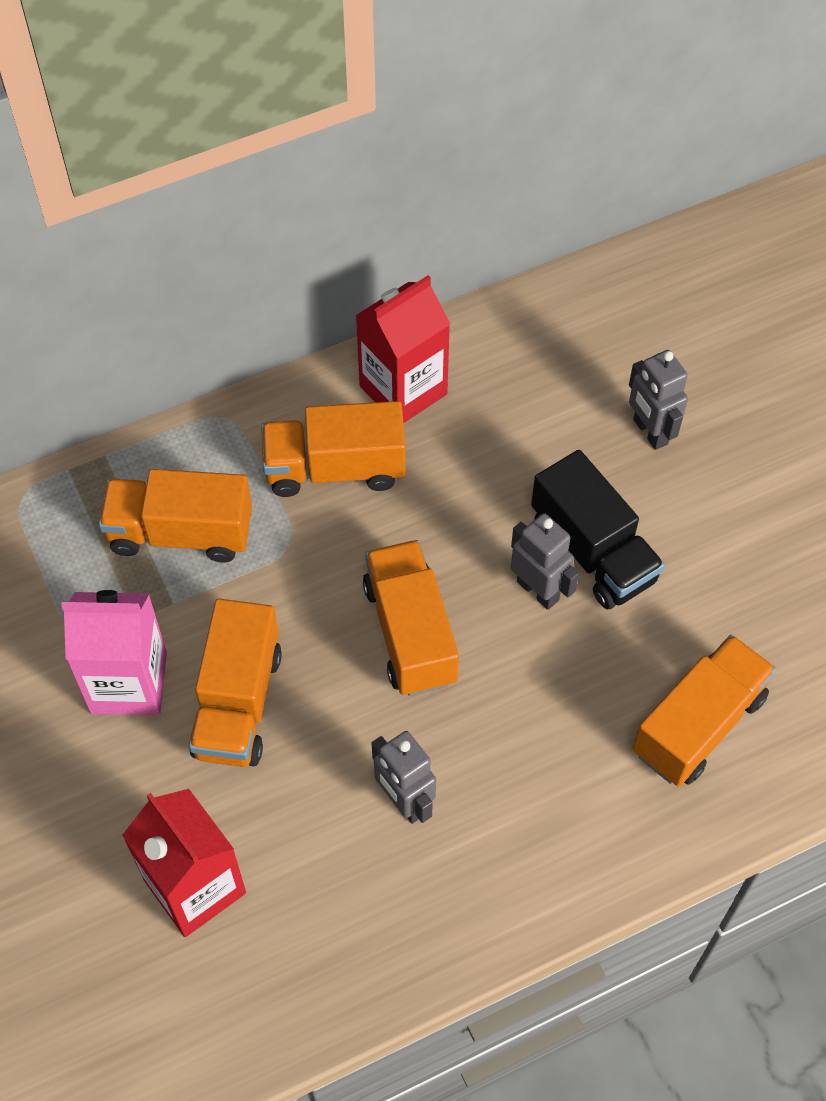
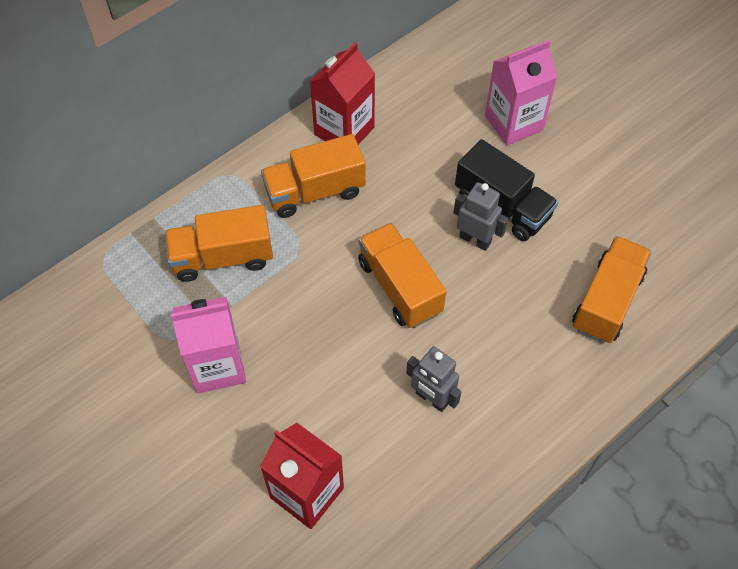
camera: 15 degrees left, 0 degrees up
orange truck [189,599,282,767] -> none
grey robot [629,350,688,450] -> pink carton [485,40,557,146]

